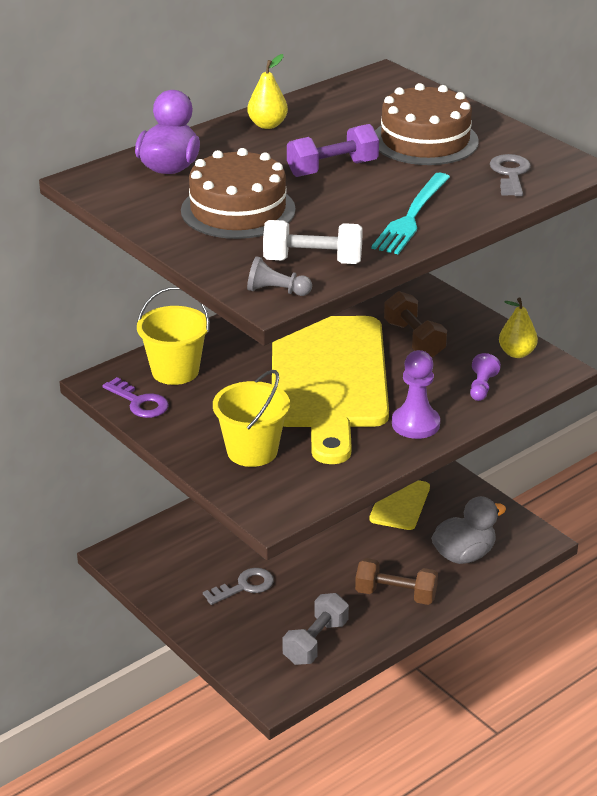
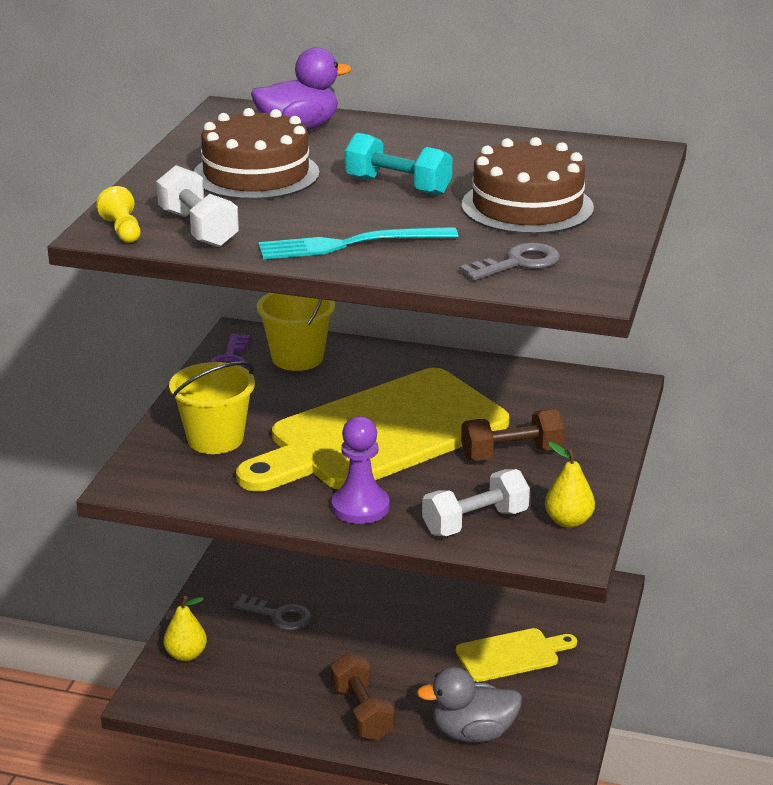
camera: 55 degrees right, 5 degrees down
yellow pear [247,54,288,129] -> yellow pear moved to [164,596,207,661]
grey pawn [247,256,312,296] -> yellow pawn [96,186,140,243]
grey dumbbell [282,593,349,665] -> none
purple dumbbell [287,124,379,177] -> turquoise dumbbell [345,133,452,196]
brown dumbbell [384,291,447,357] -> brown dumbbell turned 45 degrees clockwise [461,409,565,461]
grey duck [431,496,506,564] -> grey duck turned 150 degrees clockwise [417,667,522,743]
purple pawn [470,353,501,401] -> white dumbbell [422,469,530,536]

